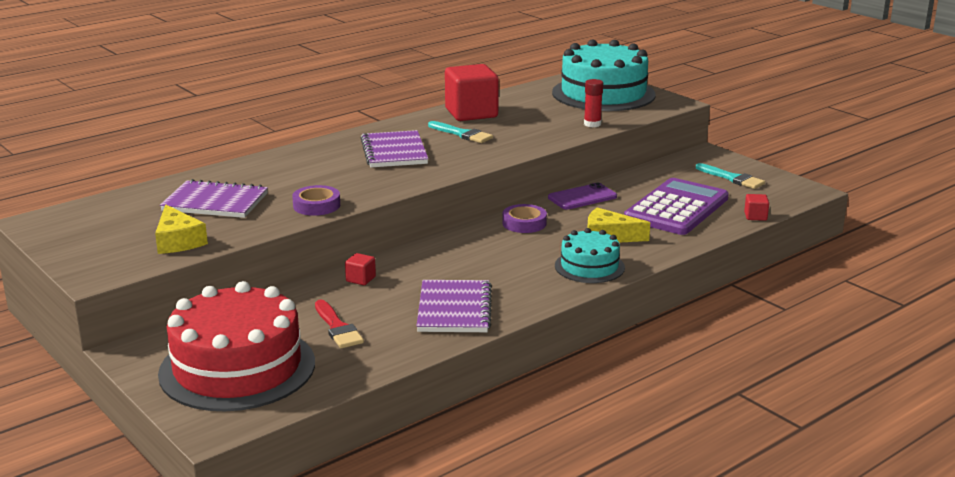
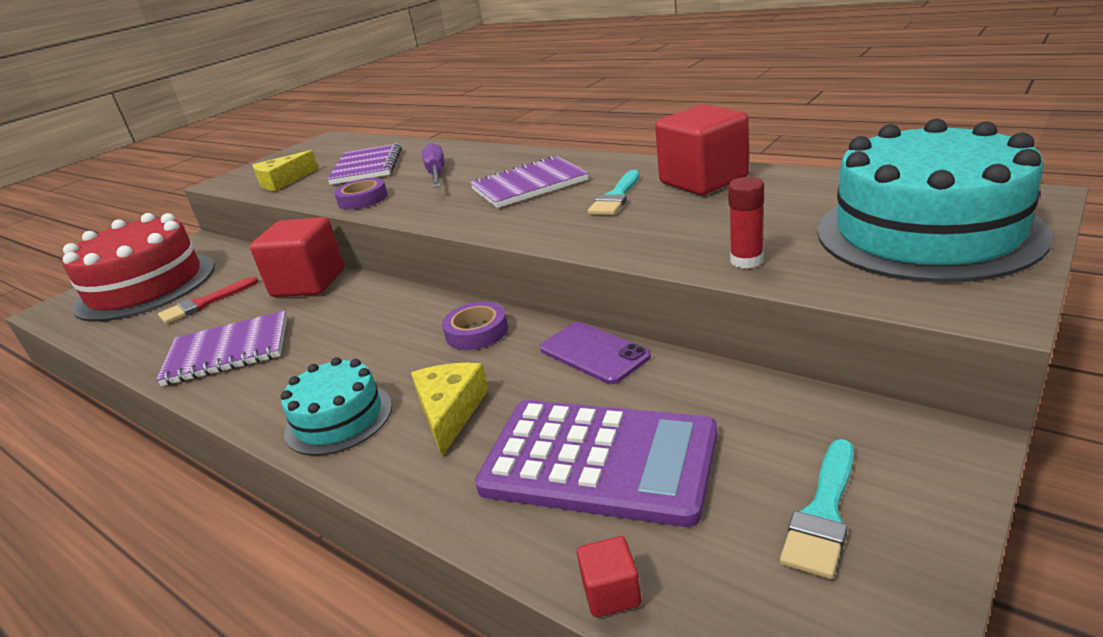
camera: 80 degrees right, 5 degrees up
red cube [345,253,376,285] -> red cube [250,217,344,297], size x2.40
none -> purple screwdriver [422,143,444,188]

